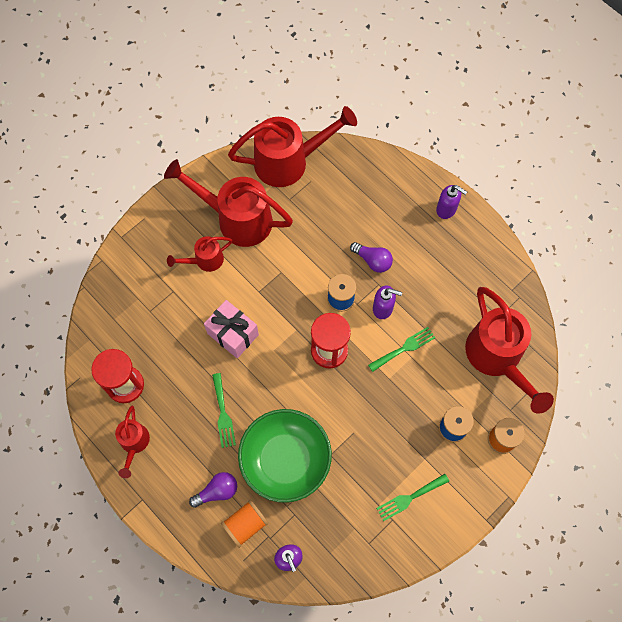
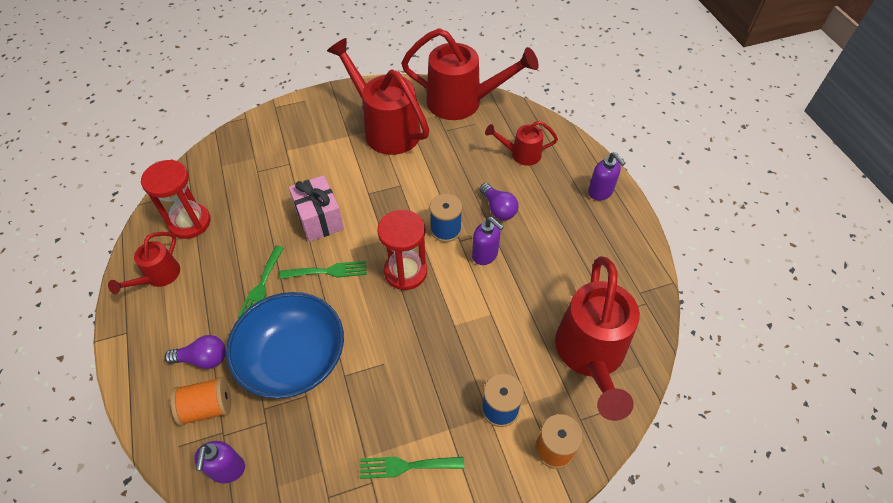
camera: 25 degrees right, 15 degrees down
red watering can [167,236,232,272] -> red watering can moved to [485,121,558,166]
green bowl [238,409,332,503] -> blue bowl [226,292,344,399]
green fork [368,327,435,372] -> green fork moved to [280,261,367,279]

